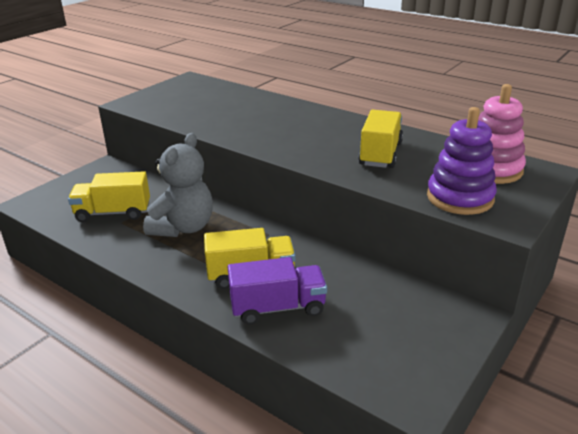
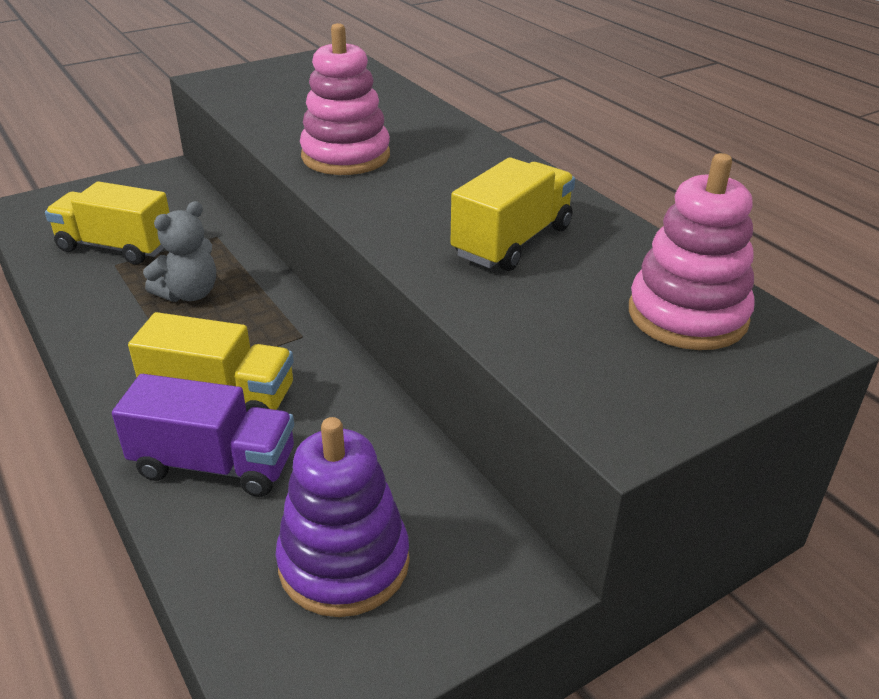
camera: 20 degrees right, 5 degrees up
grey teddy bear [143,133,213,237] -> grey teddy bear [143,201,216,302], size x0.64
purple stacking toy [427,107,497,215] -> purple stacking toy moved to [276,417,410,617]
none -> pink stacking toy [300,23,390,175]

